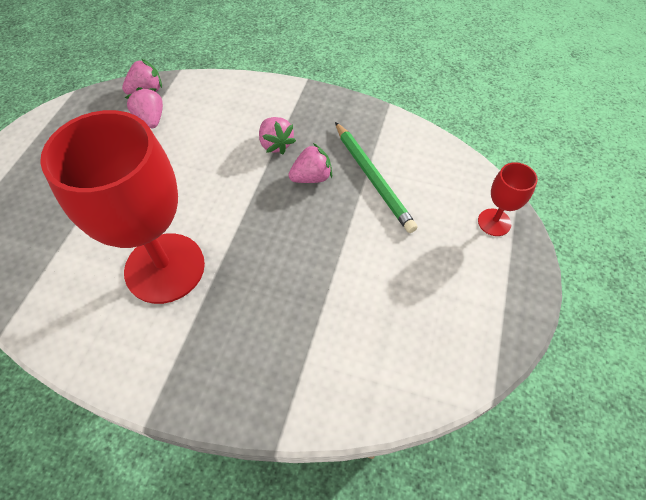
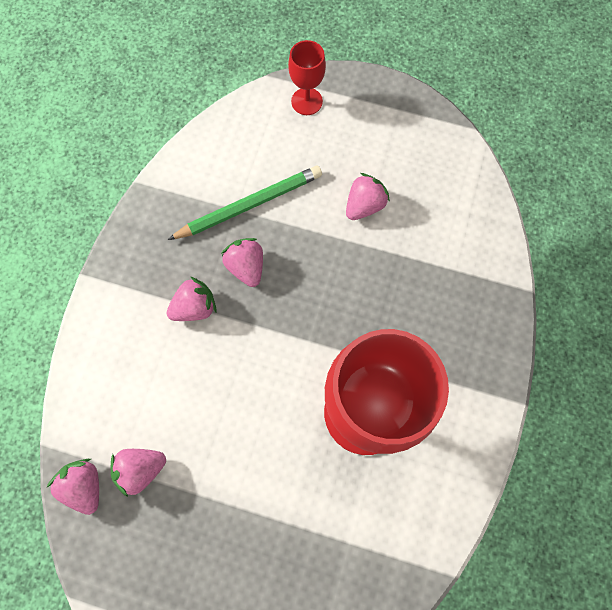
camera: 90 degrees left, 15 degrees up
none -> pink strawberry [346,173,390,220]

